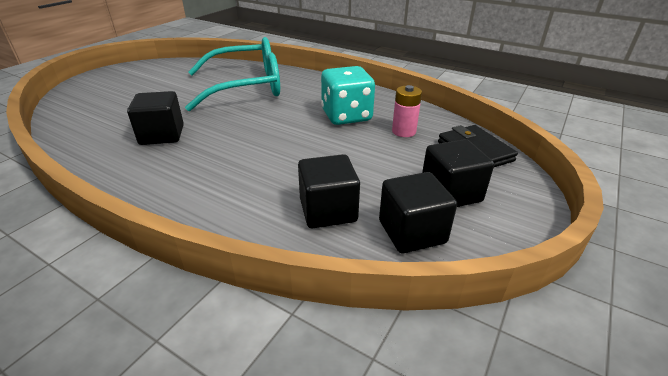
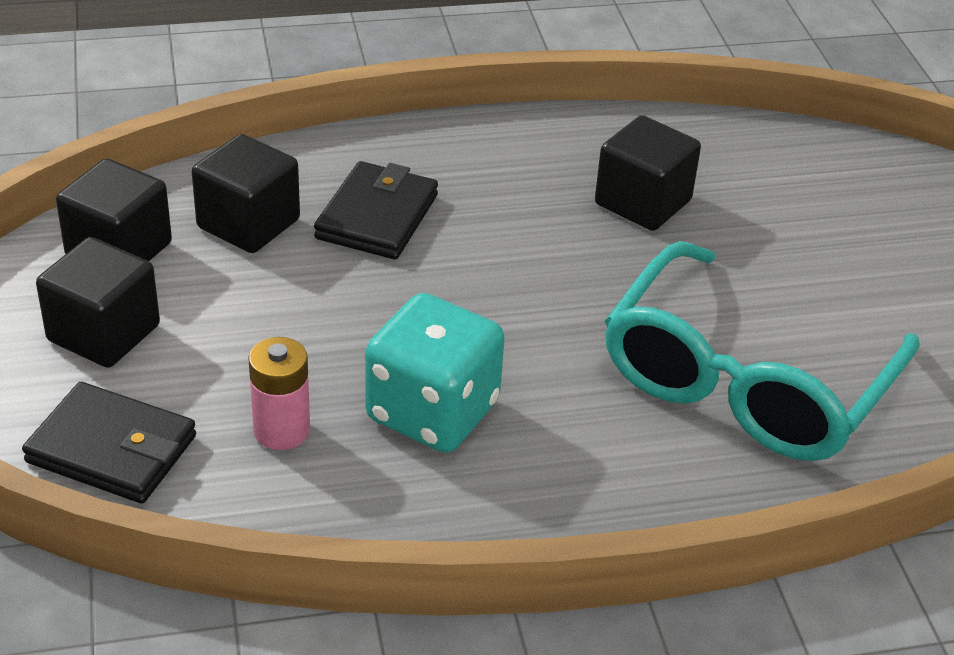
camera: 135 degrees right, 5 degrees up
none -> black wallet [314,161,438,259]

